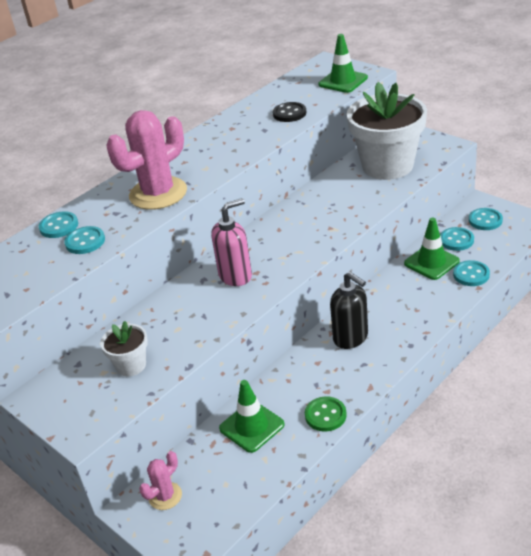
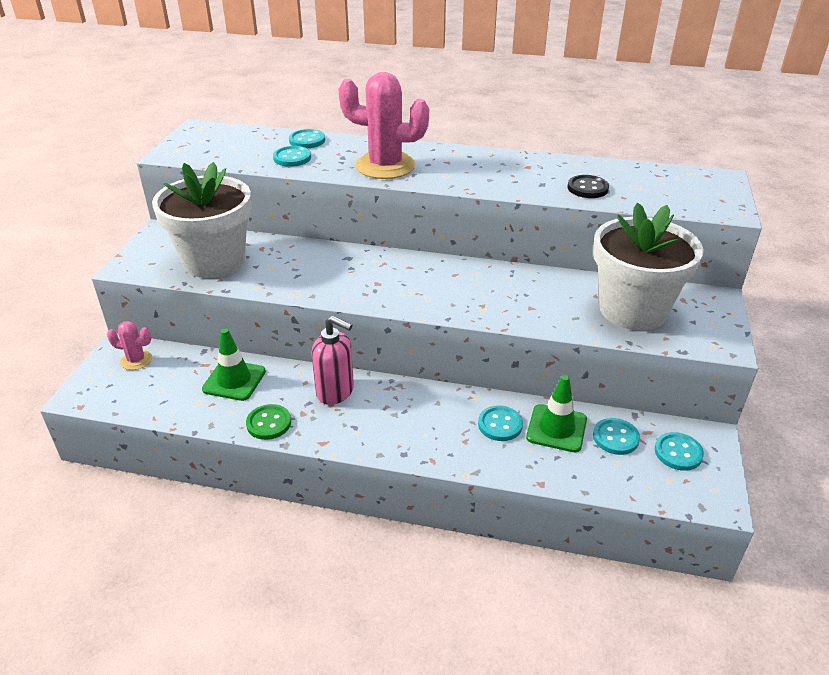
camera: 55 degrees right, 0 degrees up
white flower pot [100,321,148,376] -> white flower pot [152,162,252,278], size x2.14
pink soap dispenser [211,198,252,286] -> pink soap dispenser moved to [311,316,354,405]
green traffic cone [318,34,368,93] -> none
black soap dispenser [330,272,368,349] -> none
turquoise button [453,260,490,286] -> turquoise button moved to [478,405,523,441]

